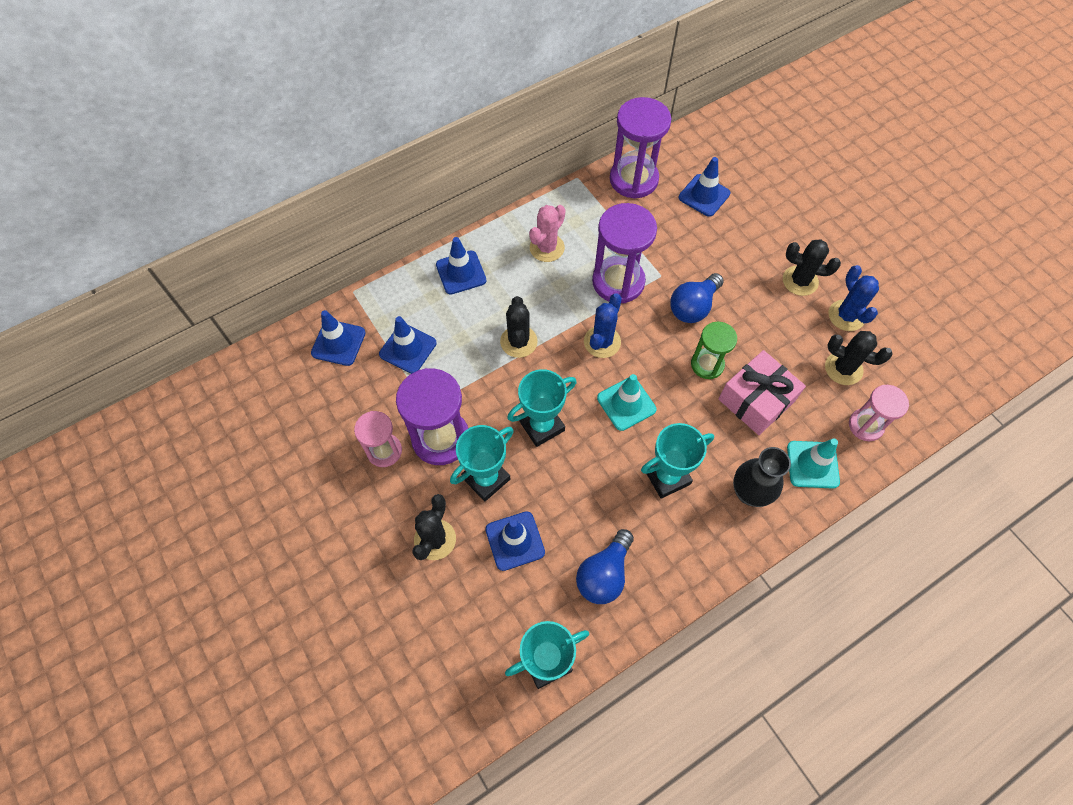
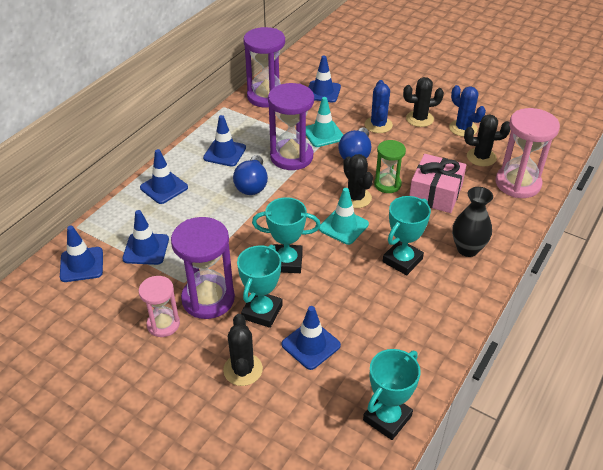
camera: 25 degrees left, 20 degrees down
black cactus [500,296,538,358] -> black cactus moved to [341,154,373,208]
turquoise trophy [507,369,577,447] -> turquoise trophy turned 60 degrees clockwise [252,197,321,273]
pink cactus [529,205,565,262] -> blue traffic cone [203,115,246,167]
blue light bulb [576,529,634,604] -> blue light bulb moved to [233,155,268,195]
blue cactus [584,293,622,358] -> blue cactus moved to [365,80,393,133]
turquoise traffic cone [787,438,840,489] -> turquoise traffic cone moved to [306,97,343,147]
pink hourglass [849,385,909,441] -> pink hourglass [495,108,560,198], size x1.66

